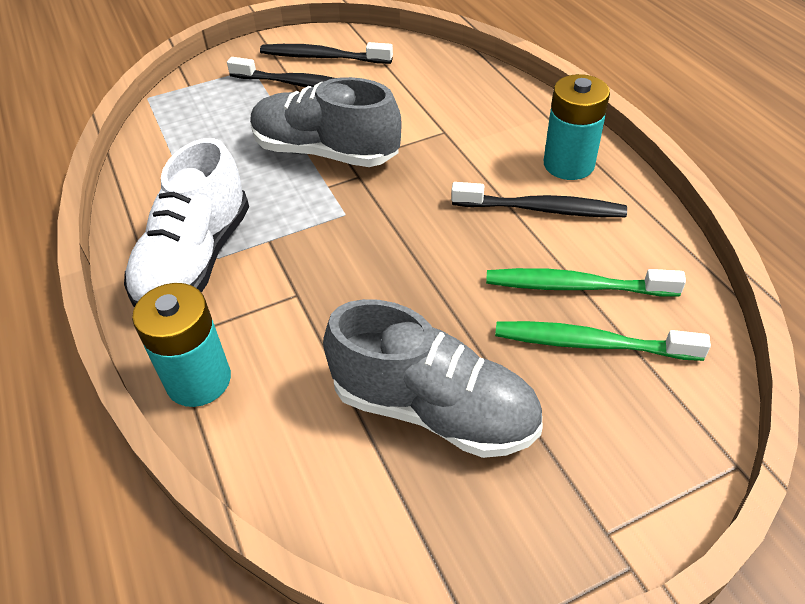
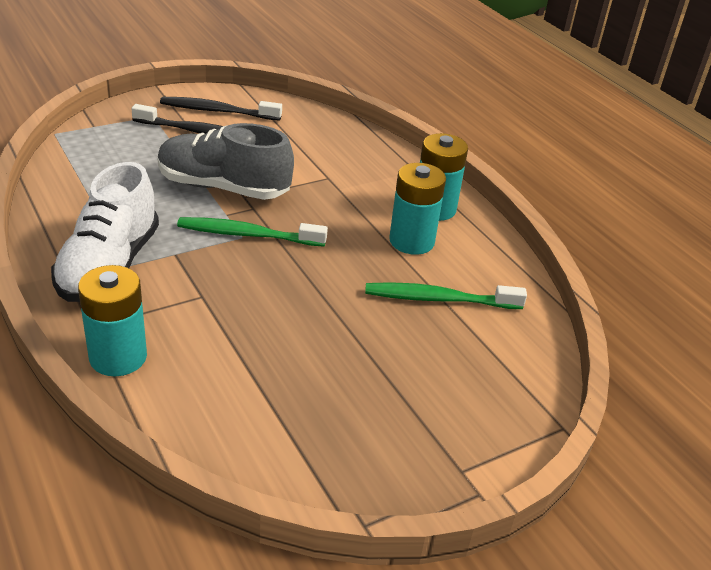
camera: 10 degrees left, 10 degrees down
grey shoe [323,299,543,458] -> none
black toothbrush [451,182,627,217] -> turquoise battery [389,163,446,255]
green toothbrush [495,321,711,361] -> green toothbrush moved to [177,217,328,247]

